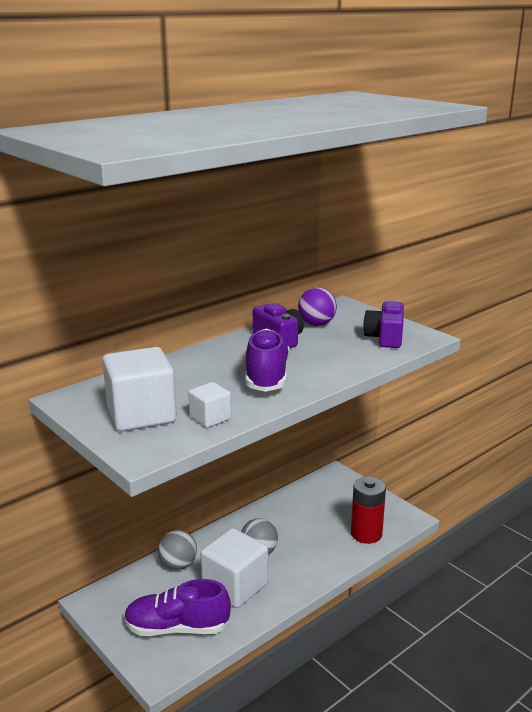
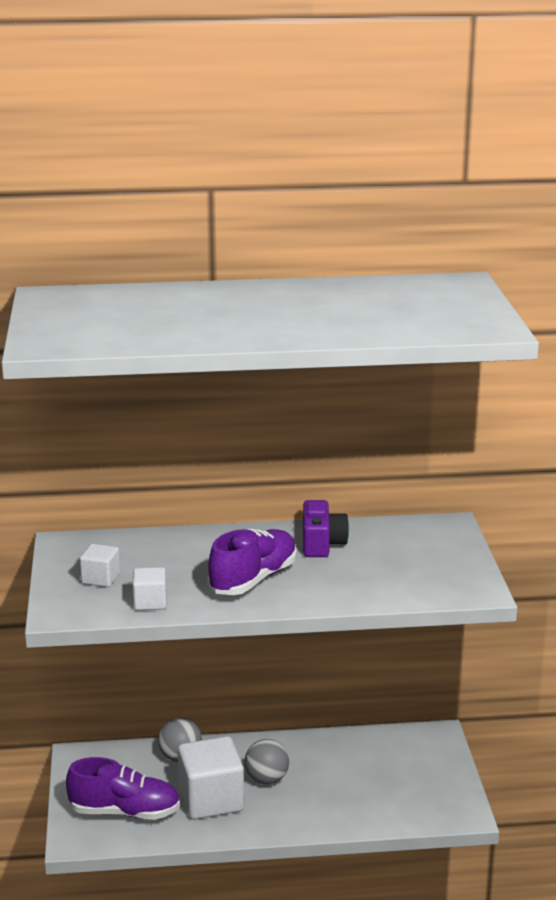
camera: 35 degrees right, 0 degrees up
white cube [102,347,177,432] -> white cube [80,544,120,587], size x0.52
purple shoe [124,579,231,636] -> purple shoe turned 150 degrees clockwise [66,757,180,820]
purple ball [298,287,337,326] -> none
red battery [351,477,386,544] -> none
purple camera [363,299,404,348] -> none

